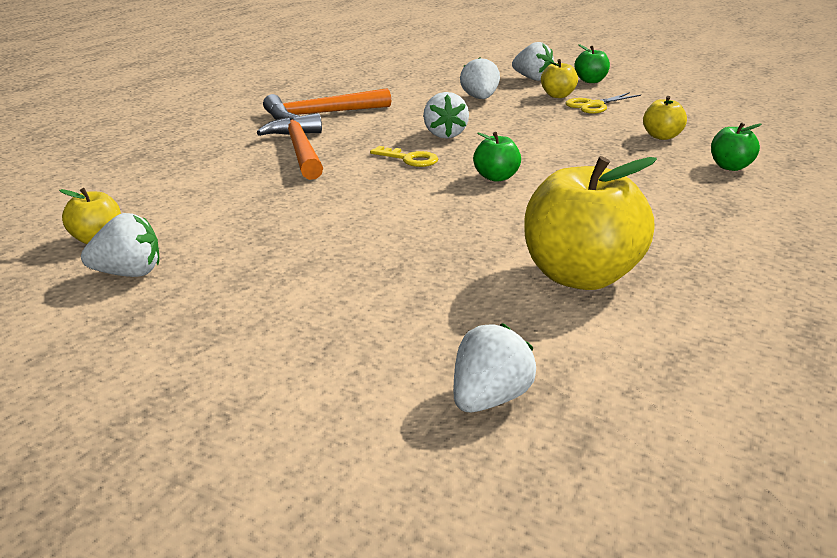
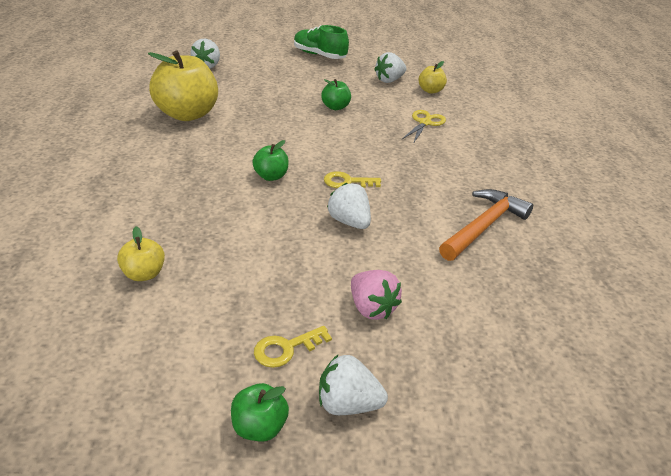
camera: 150 degrees right, 10 degrees up
orange hammer [256,113,323,180] -> none
white strawberry [460,57,500,99] -> pink strawberry [351,270,402,320]
yellow apple [541,59,578,98] -> yellow key [254,326,332,368]
yellow scissors [565,92,641,114] -> yellow scissors moved to [402,110,446,144]
green apple [711,122,762,171] -> green apple moved to [321,79,351,110]
none -> green shoe [294,25,349,59]

